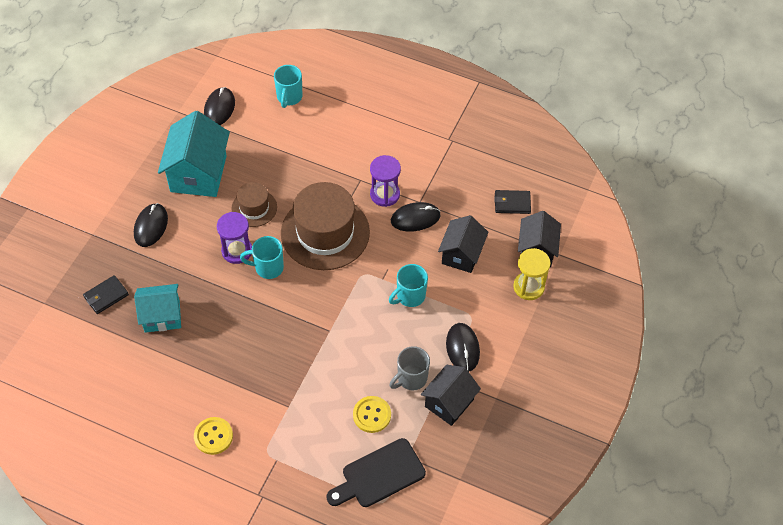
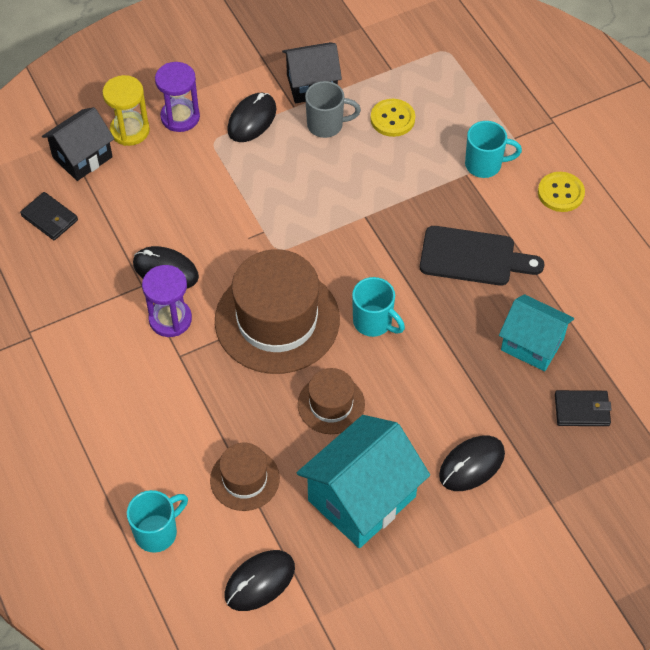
camera: 140 degrees left, 0 degrees up
purple hourglass [217,212,252,264] -> purple hourglass moved to [155,62,200,132]
black cutting board [326,438,426,507] -> black cutting board moved to [420,226,544,286]
turquoise mug [389,264,428,307] -> turquoise mug moved to [465,121,522,178]
black house [438,215,488,273] -> none
none -> brown hat [210,443,280,511]

